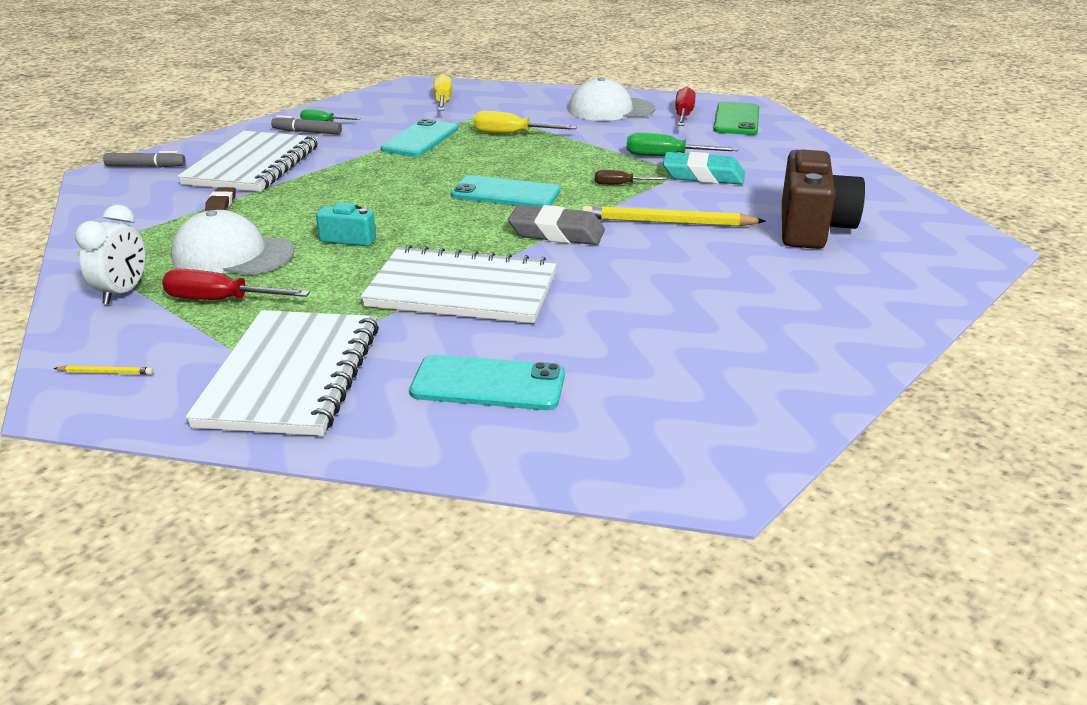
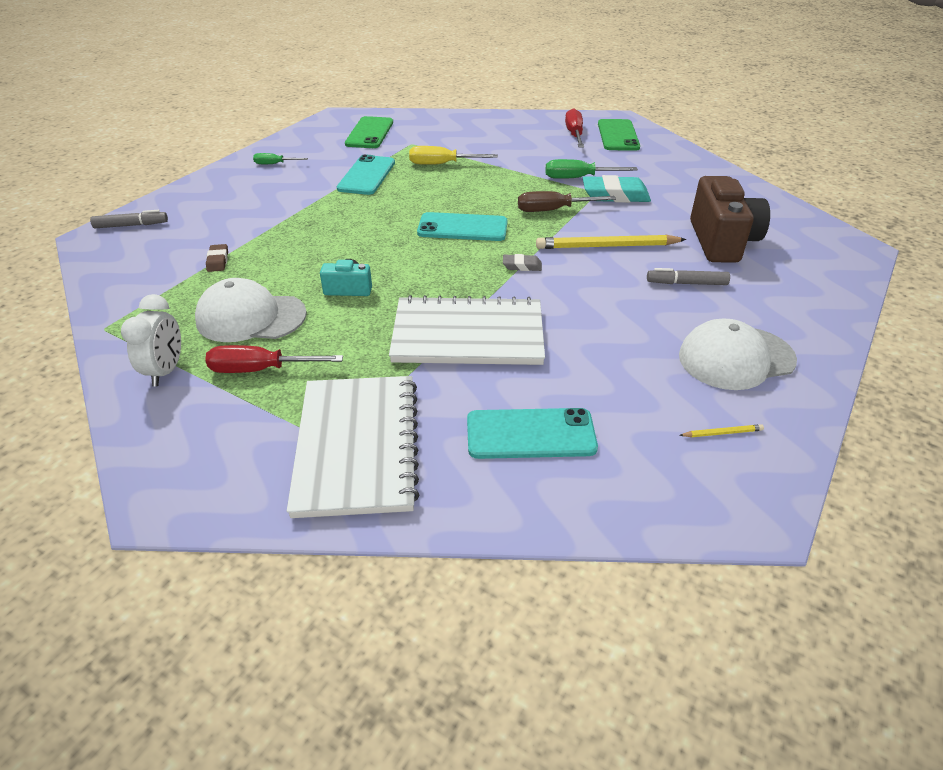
camera: 10 degrees left, 10 degrees up
yellow pencil [54,365,153,375] -> yellow pencil moved to [679,424,764,437]
white notebook [178,131,318,192] -> none
grey marker [271,115,342,135] -> grey marker moved to [647,268,730,285]
yellow screwdriver [433,73,452,111] -> green phone [345,116,393,148]
grey eraser [508,205,605,245] -> grey eraser [503,254,542,271], size x0.50
white cap [568,77,655,121] -> white cap moved to [679,319,797,390]
brown screwdriver [595,170,667,185] -> brown screwdriver [518,191,616,212], size x1.64

